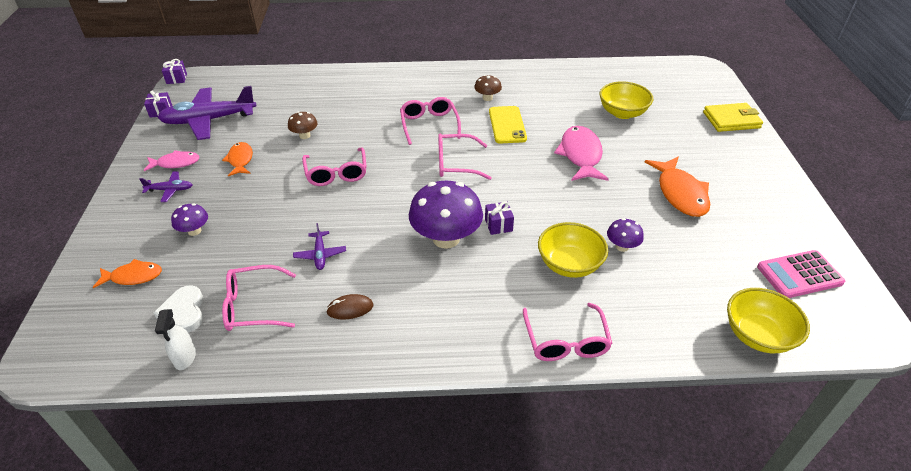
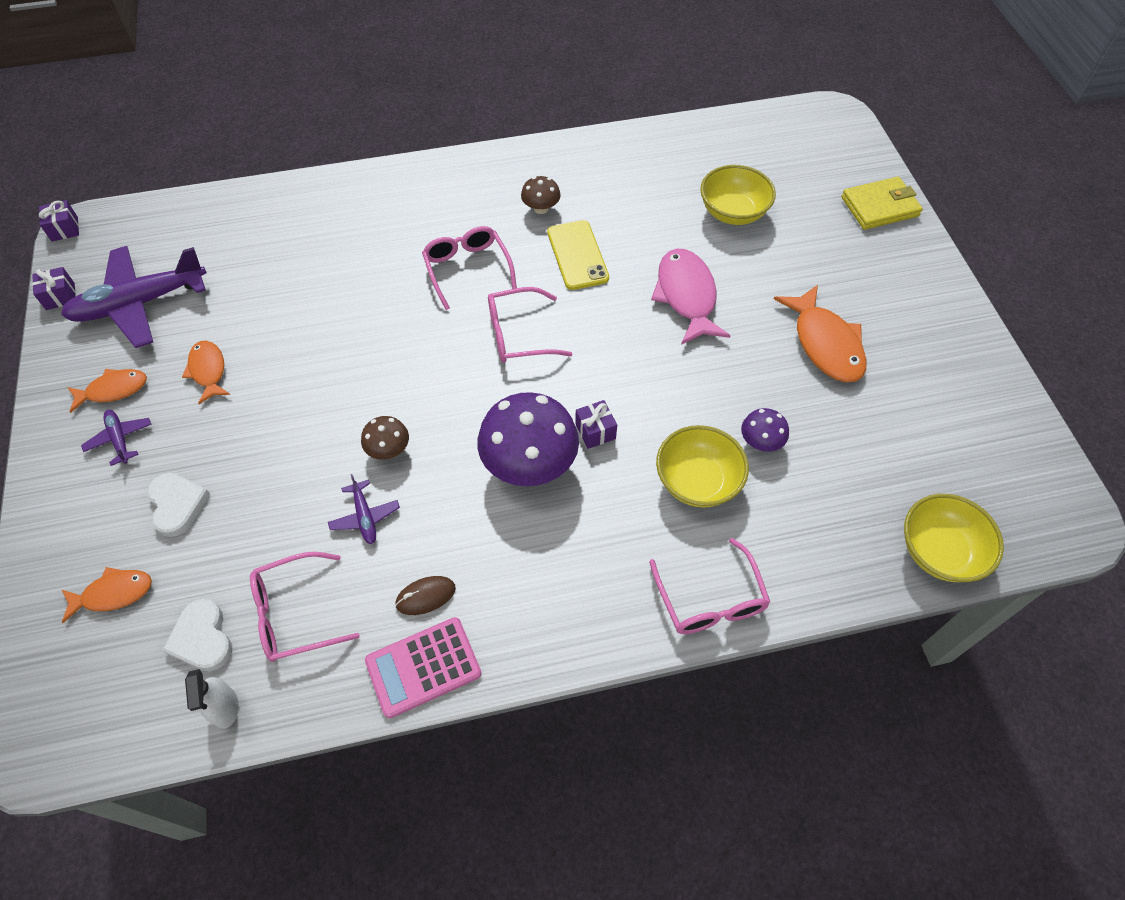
camera: 10 degrees left, 15 degrees up
purple plane [139,171,192,202] -> purple plane turned 105 degrees counterclockwise [81,410,151,466]
pink fish [144,150,200,171] -> orange fish [67,369,147,413]
purple mushroom [171,203,208,236] -> white heart [147,473,210,537]
brown mushroom [288,112,318,139] -> brown mushroom moved to [361,416,409,460]
pink glasses [302,147,367,186] -> none
pink calculator [757,250,845,298] -> pink calculator moved to [365,617,481,718]

